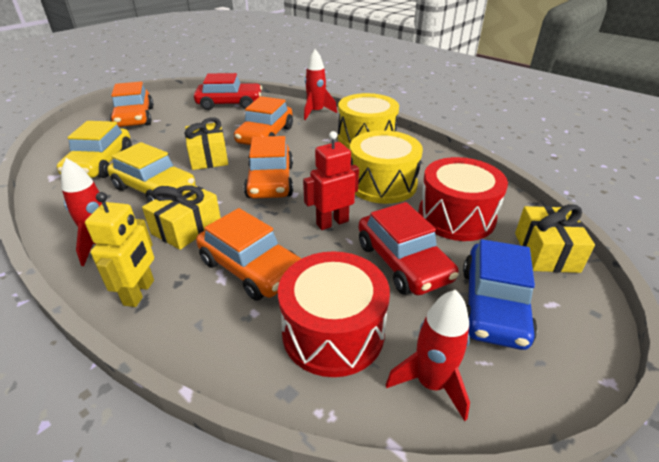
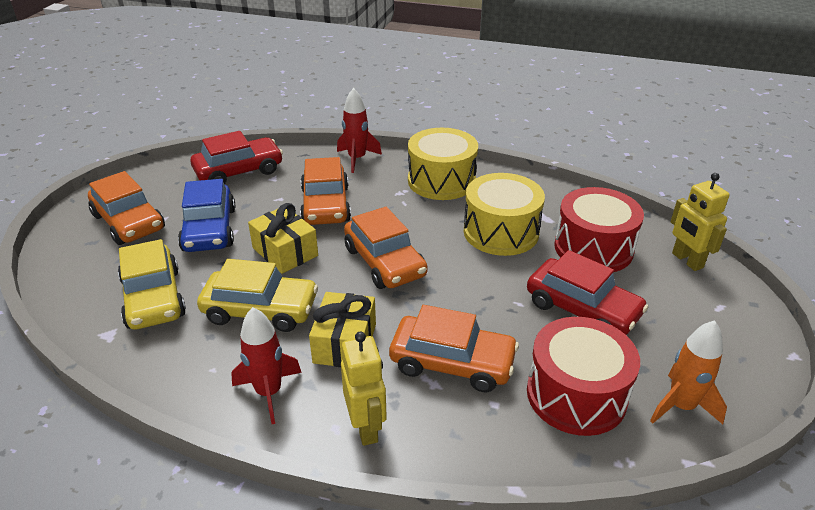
camera: 25 degrees left, 0 degrees up
red robot [303,131,359,230] -> none
red rocket [386,290,470,421] -> orange rocket [650,320,727,424]
blue car [463,239,537,350] -> blue car moved to [178,179,235,252]
yellow gift [515,204,595,273] -> yellow robot [671,173,730,271]

